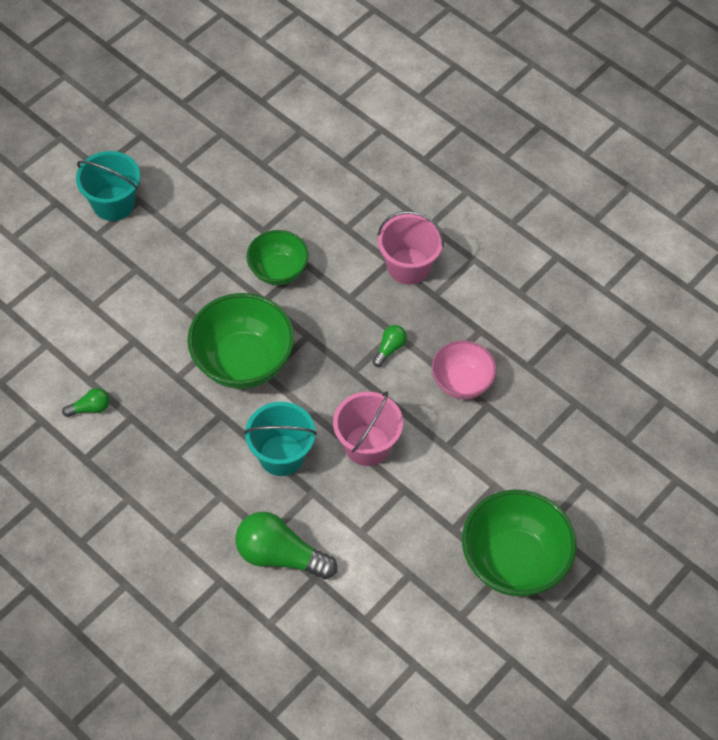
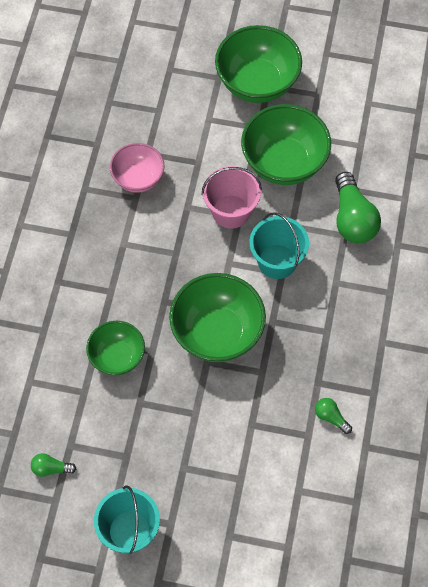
camera: 120 degrees left, 5 degrees up
green light bulb [372,325,407,367] -> green light bulb moved to [31,453,76,477]
pink bucket [377,211,444,285] -> none
none -> green bowl [241,104,331,185]

